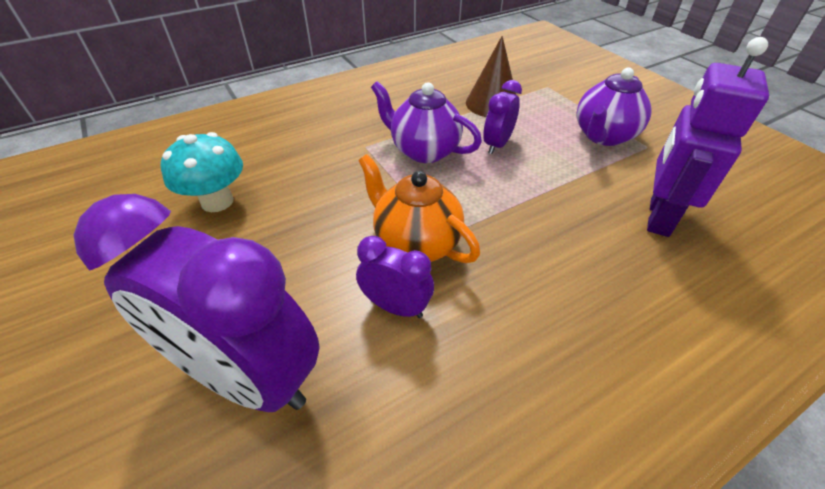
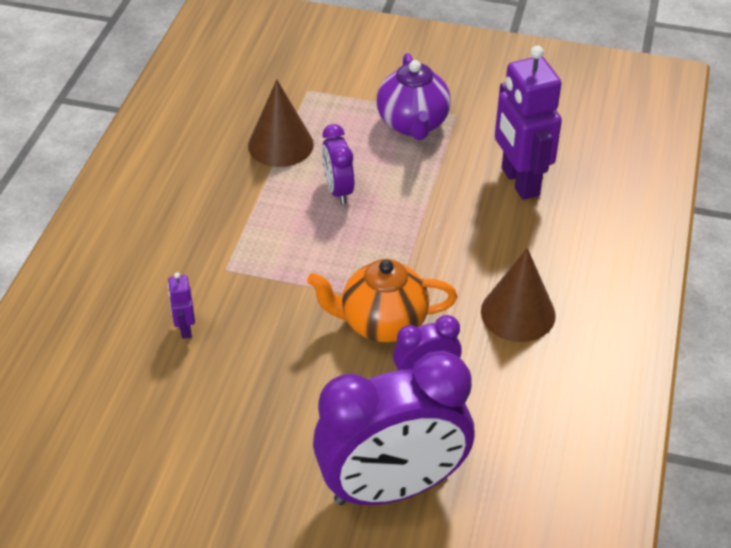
camera: 45 degrees left, 0 degrees up
turquoise mushroom [161,132,243,212] -> none
purple teapot [371,81,482,163] -> none
none -> purple robot [168,272,195,339]
none -> brown cone [481,248,556,342]

